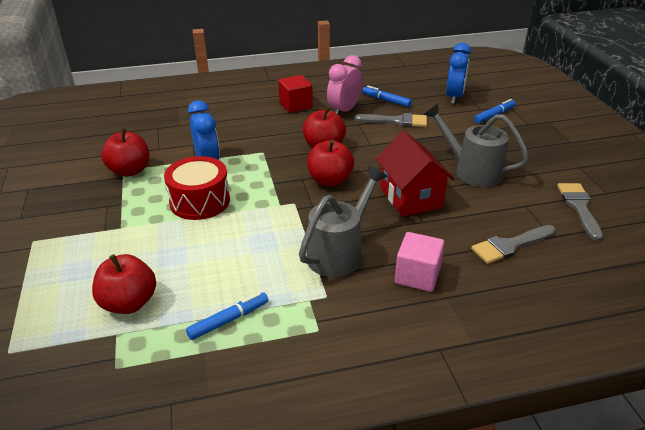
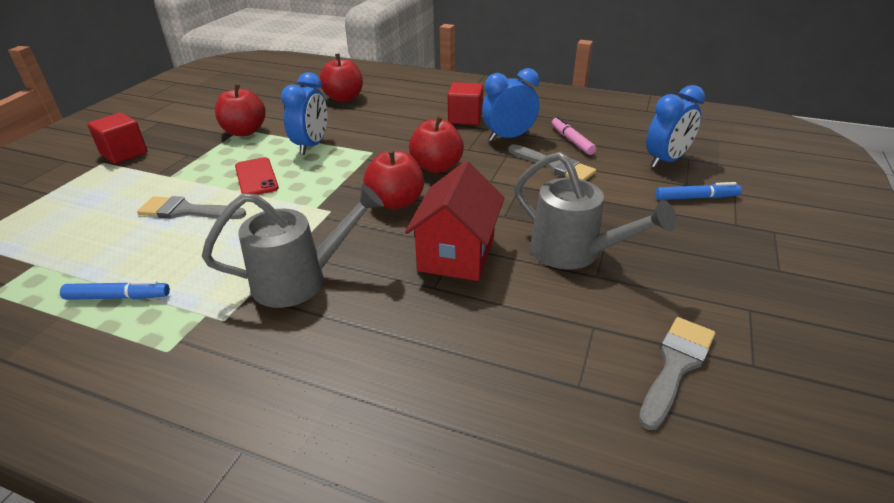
camera: 35 degrees right, 0 degrees up
red apple [92,254,156,314] -> red apple moved to [319,54,363,102]
red drum [164,156,230,220] -> red phone [235,157,279,195]
pink clock [327,55,363,114] -> blue clock [482,68,539,141]
blue marker [362,85,412,107] -> pink marker [552,116,596,155]
pink cube [395,232,444,292] -> none
grey watering can [423,103,529,187] -> grey watering can turned 150 degrees clockwise [514,152,677,270]
grey brush [471,225,556,264] -> grey brush moved to [137,196,246,219]
none -> red cube [87,113,147,164]

